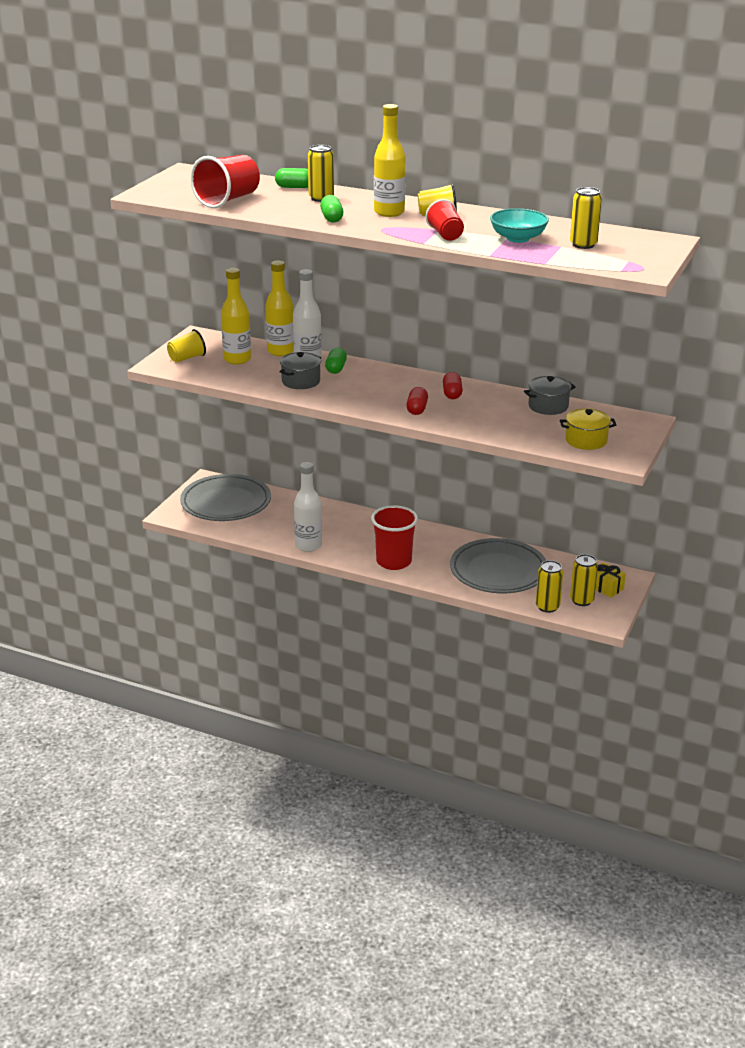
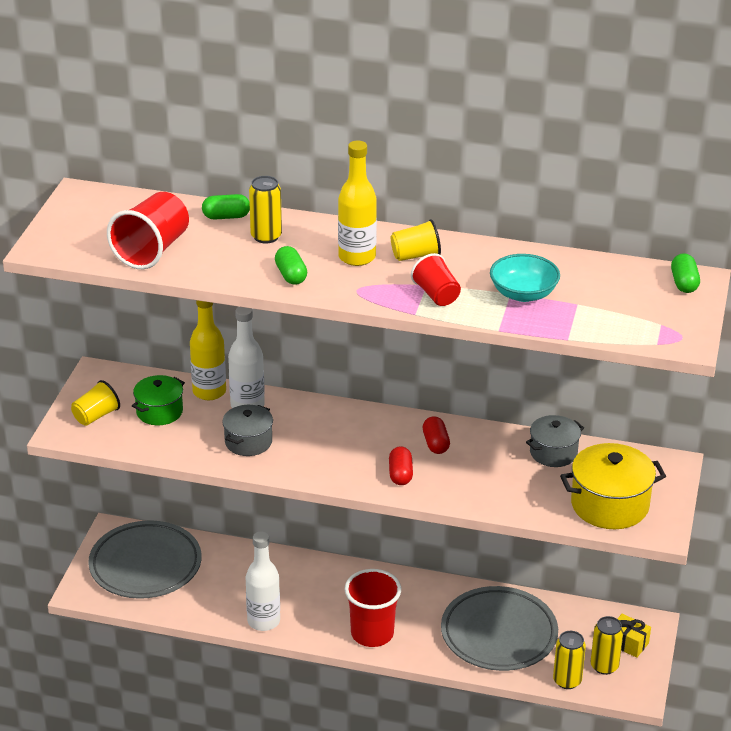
camera: 10 degrees left, 5 degrees up
yellow bottle [221,268,251,365] -> green pot [132,375,185,425]
green capsule [325,348,347,374] -> green capsule moved to [671,253,700,293]
yellow pot [560,408,616,450] -> yellow pot [560,443,666,529], size x1.58
yellow can [570,187,602,249] -> none

